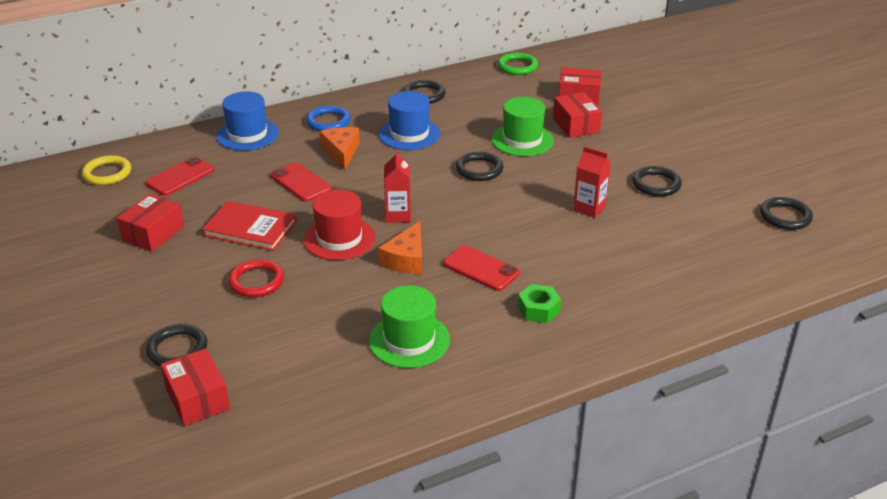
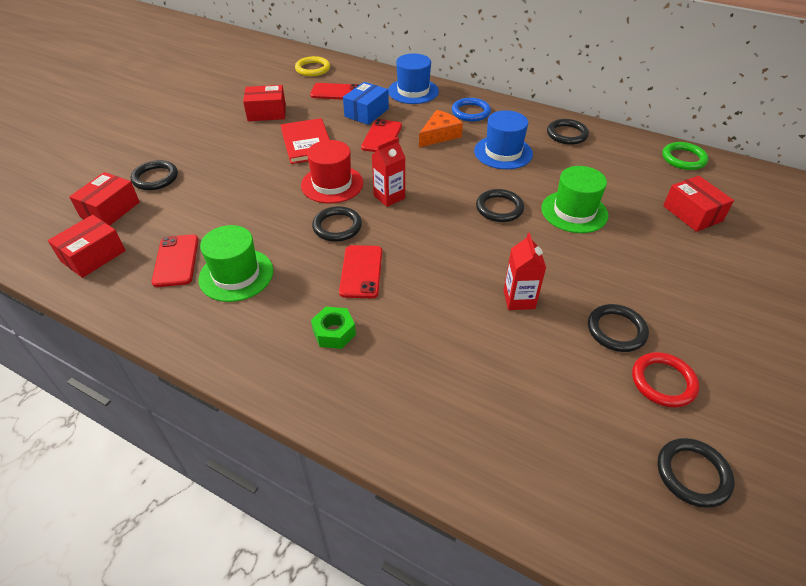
camera: 55 degrees right, 10 degrees up
red ring [228,259,284,297] -> red ring moved to [632,352,700,408]
orange cheese [378,221,422,274] -> black ring [312,206,362,242]
red box [553,92,602,138] -> red box moved to [48,215,126,278]
none -> red phone [152,234,199,287]
none -> blue box [343,82,389,125]

